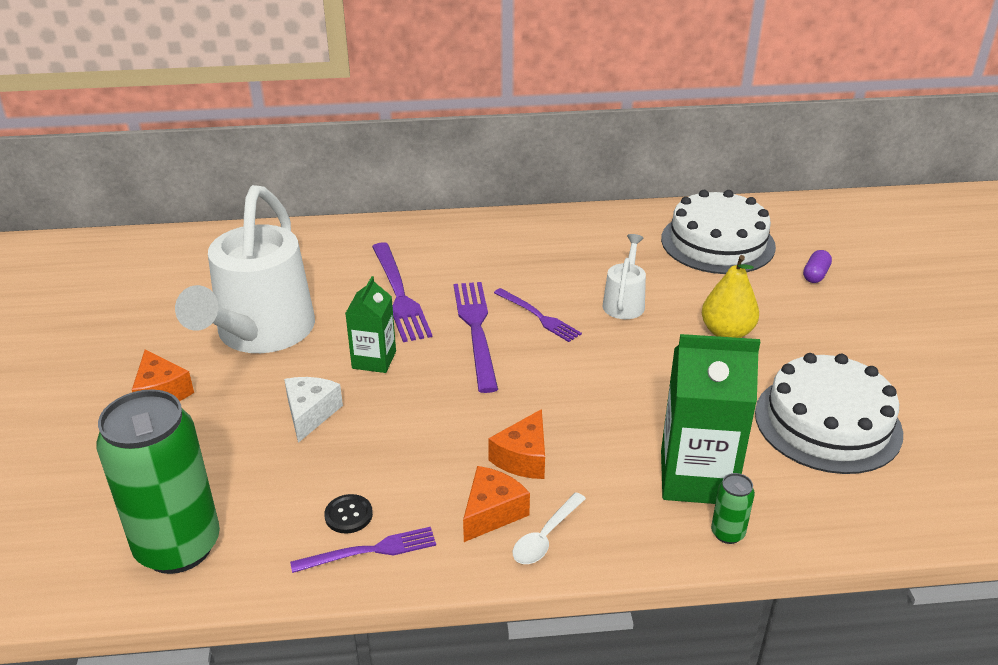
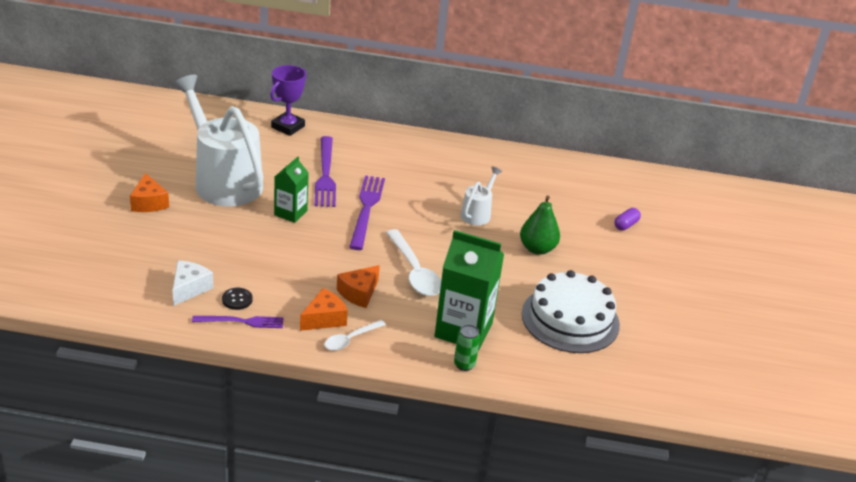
camera: 10 degrees right, 0 degrees up
green can [96,389,220,574] -> none
white watering can [175,185,315,353] -> white watering can turned 120 degrees clockwise [172,75,263,206]
white cheese [284,377,343,443] -> white cheese moved to [172,260,214,306]
purple fork [494,288,582,342] -> none
white cake [661,190,776,274] -> none
yellow pear [702,255,759,338] -> green pear [520,195,560,255]
none -> purple trophy [270,65,307,136]
none -> white spoon [386,229,441,296]

